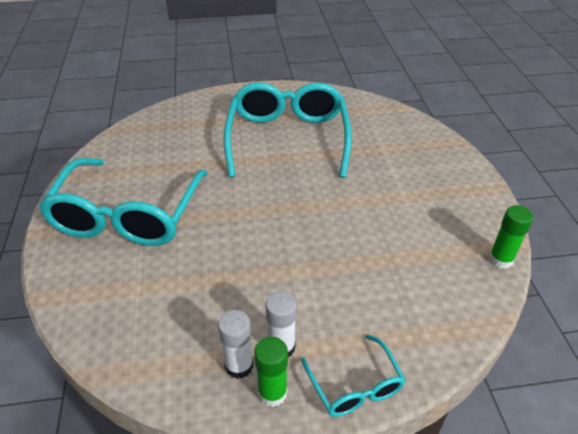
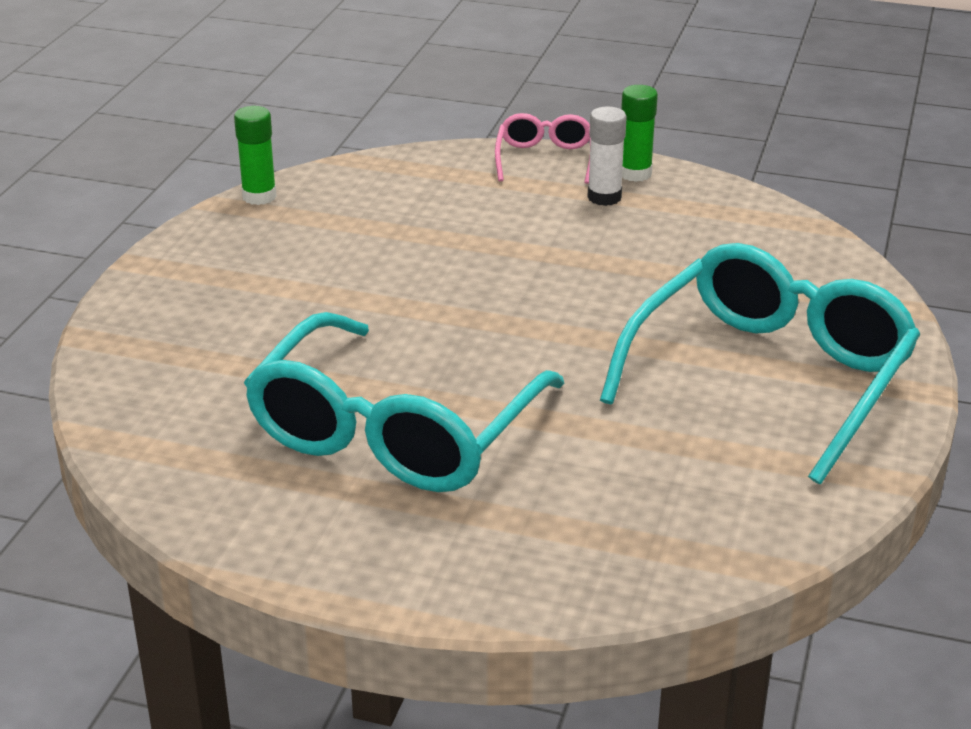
camera: 155 degrees left, 10 degrees down
white glue stick [218,310,253,379] -> none
turquoise glasses [301,334,406,417] -> pink glasses [495,113,591,184]

